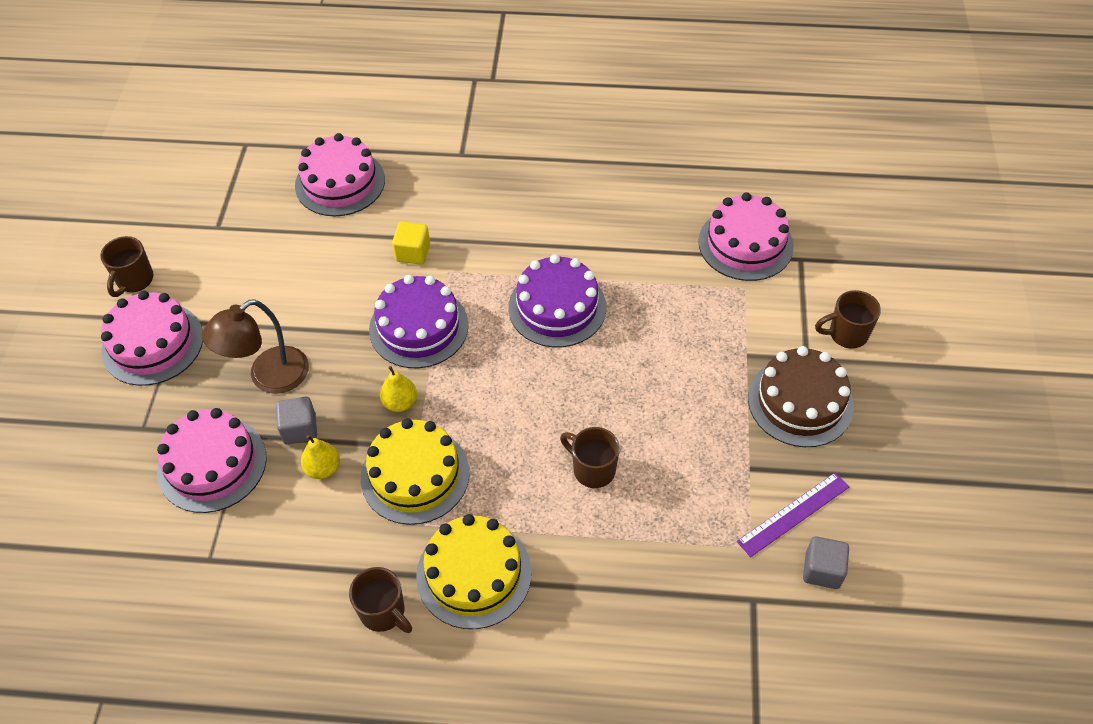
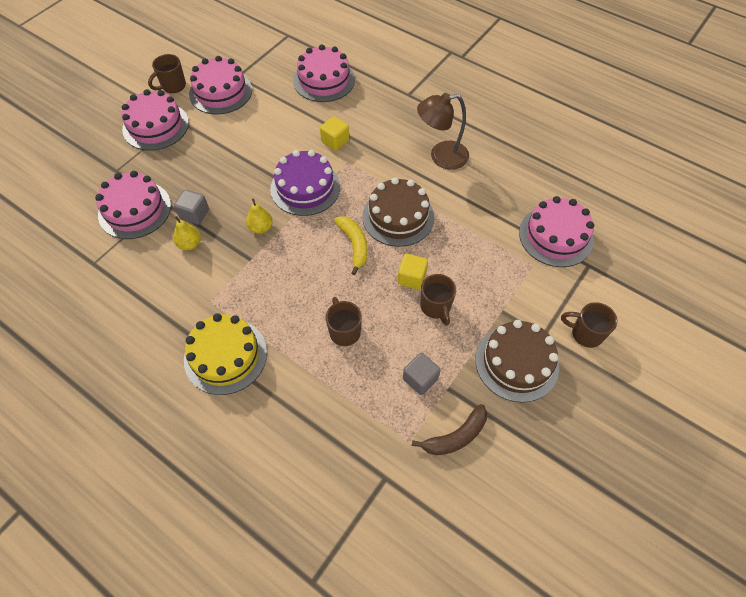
camera: 30 degrees right, 5 degrees up
brown lamp [202,299,309,394] -> brown lamp moved to [417,93,469,170]
brown mug [349,567,412,633] -> brown mug moved to [420,274,456,326]
yellow cake [361,418,469,525] -> none
purple cake [508,254,606,347] -> brown cake [362,177,435,247]
purple ruler [737,472,849,557] -> brown banana [412,404,487,455]
grey cube [803,536,849,589] -> grey cube moved to [403,353,441,395]
none -> pink cake [189,56,252,114]
none -> yellow banana [334,216,368,275]
none -> yellow cube [398,254,428,290]

